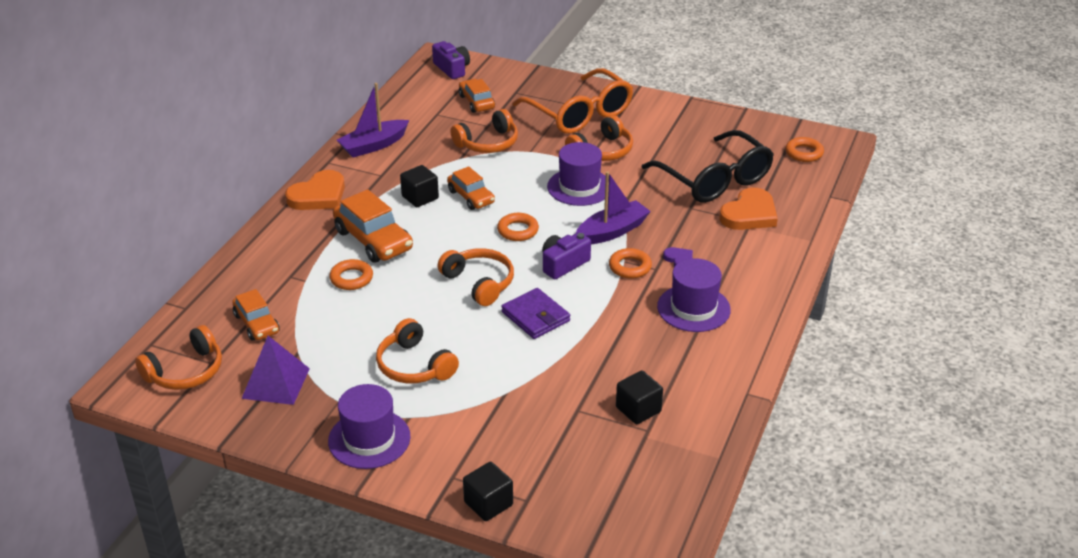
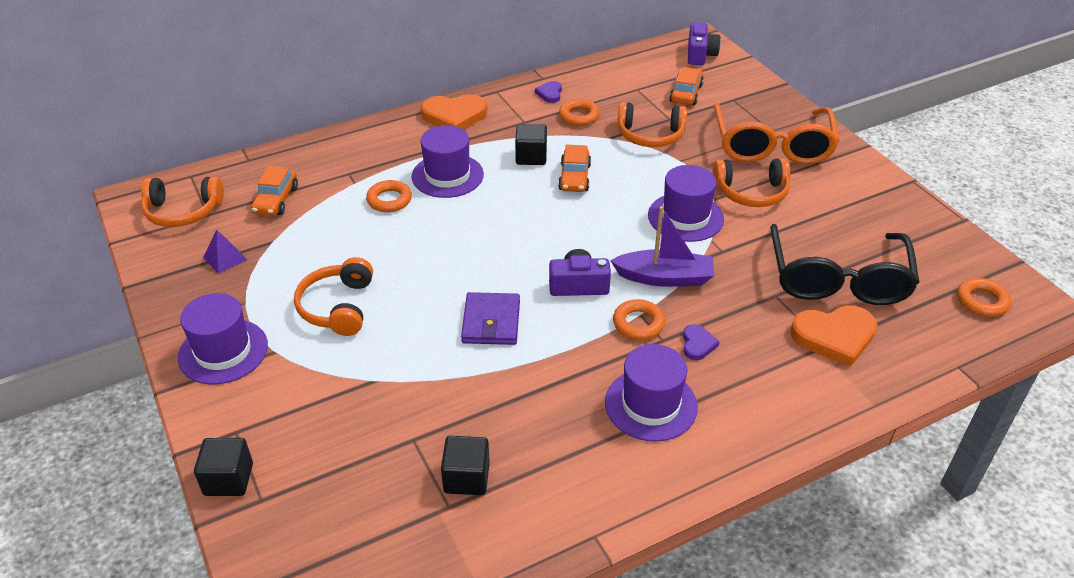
camera: 40 degrees right, 5 degrees up
purple pyramid [241,336,310,405] -> purple pyramid [203,230,247,274], size x0.59
orange car [333,189,413,263] -> purple hat [411,125,484,198]
purple boat [337,83,409,157] -> purple heart [535,81,562,103]
orange headphones [438,248,514,306] -> none
orange ring [497,213,539,241] -> orange ring moved to [559,99,600,126]

